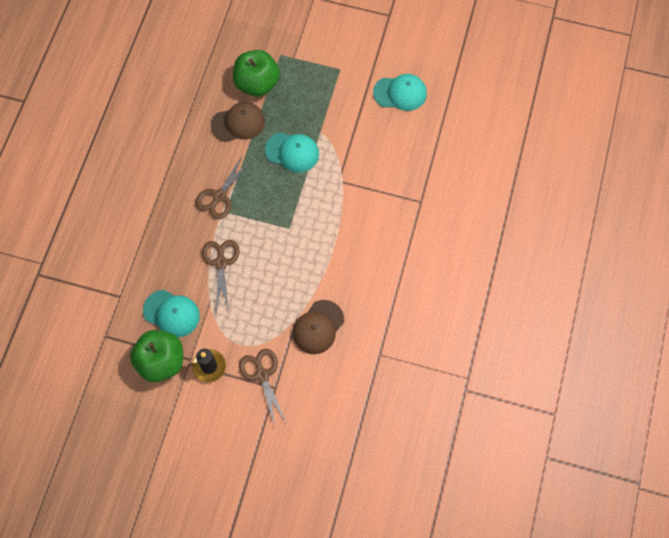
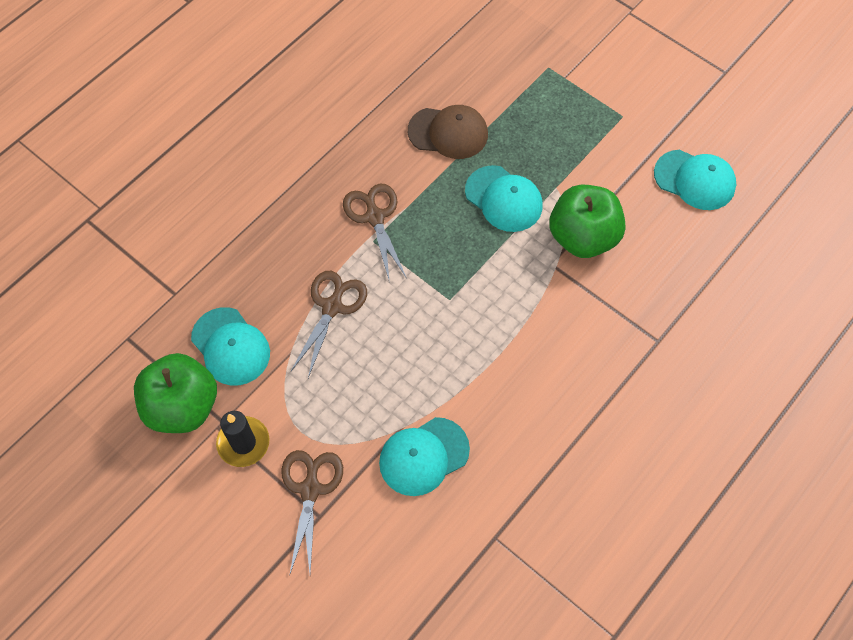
camera: 25 degrees right, 5 degrees down
brown scissors [195,155,252,219] -> brown scissors turned 105 degrees clockwise [343,184,406,283]
green apple [233,50,280,97] -> green apple moved to [549,185,626,258]
brown cap [292,300,344,354] -> turquoise cap [379,417,470,496]

